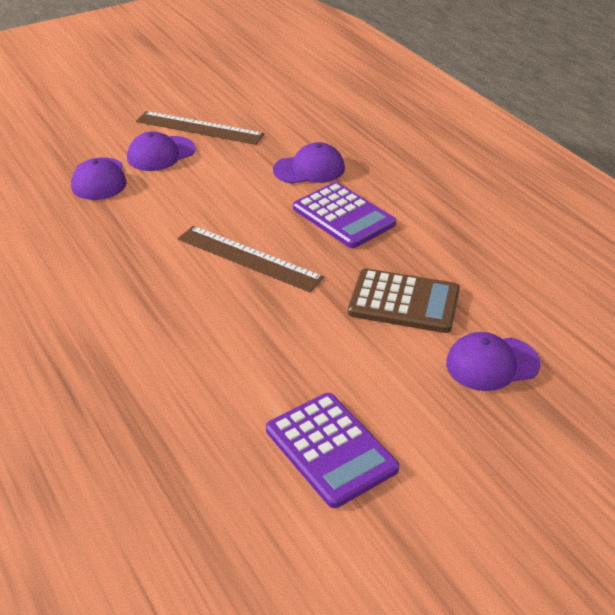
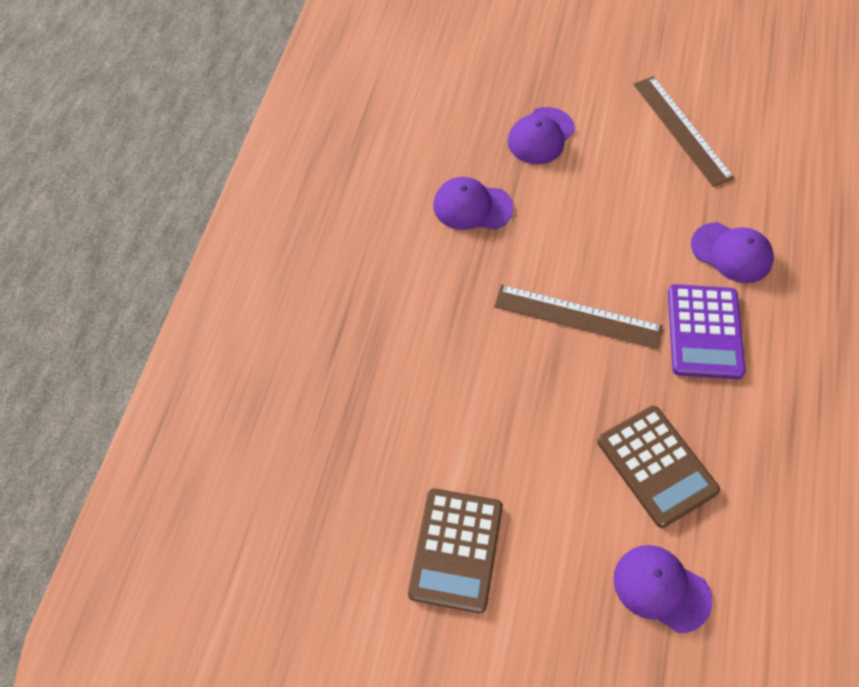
camera: 45 degrees right, 20 degrees up
purple cap [127,131,196,171] -> purple cap moved to [433,177,513,230]
brown ruler [178,226,324,292] -> brown ruler turned 60 degrees counterclockwise [494,284,663,349]
purple calculator [266,393,399,508] -> brown calculator [408,488,503,613]

